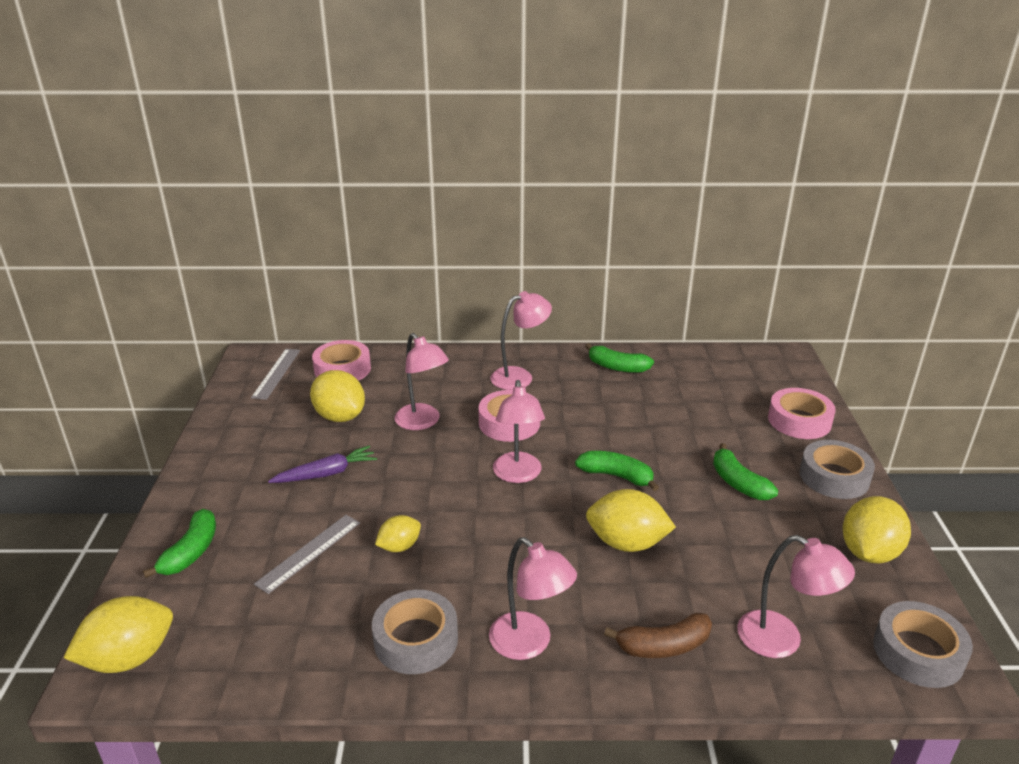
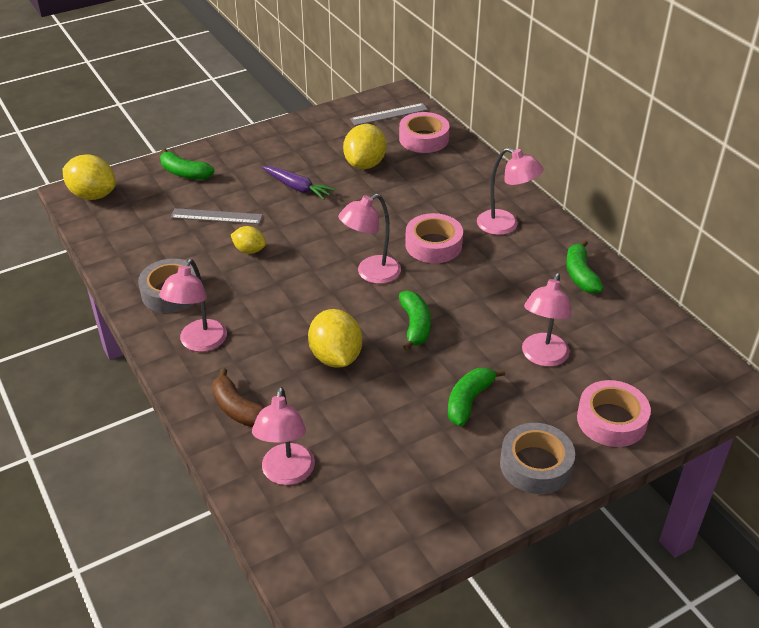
camera: 60 degrees right, 10 degrees up
green banana [143,509,216,578] -> green banana turned 45 degrees clockwise [160,148,215,180]
pink lamp [394,333,449,430] -> pink lamp moved to [522,273,572,367]
yellow lemon [843,496,911,563] -> none
grey tape [873,601,973,688] -> none

